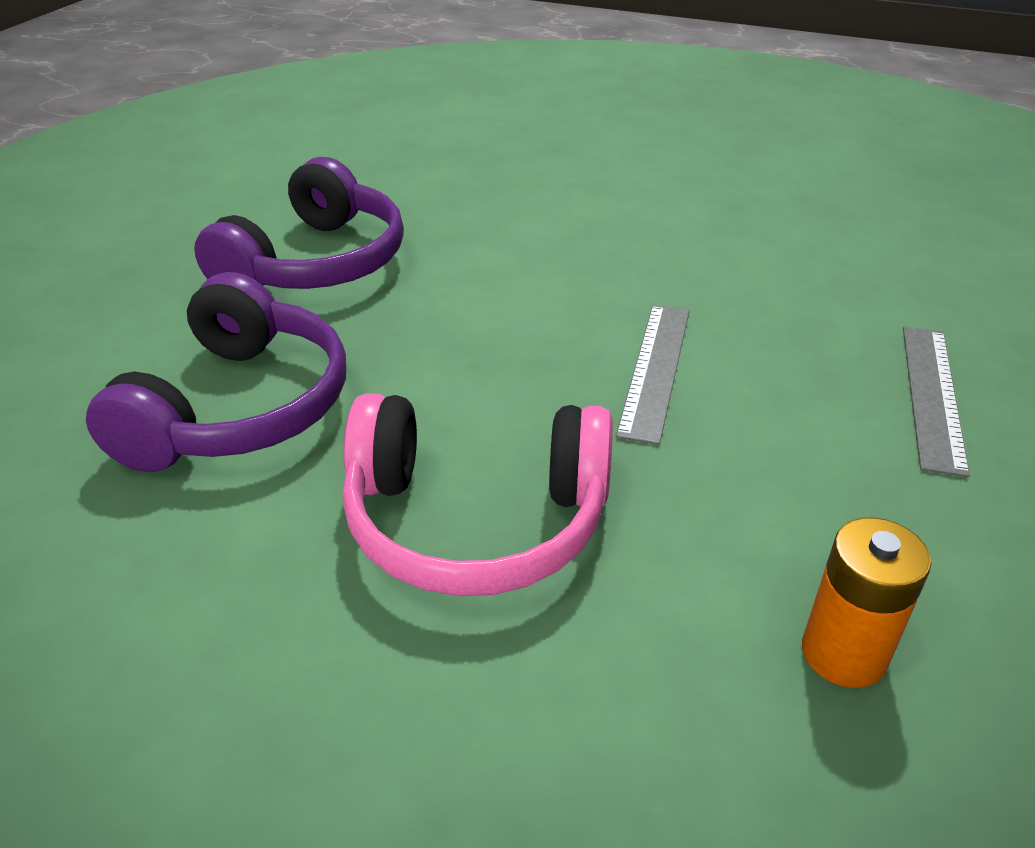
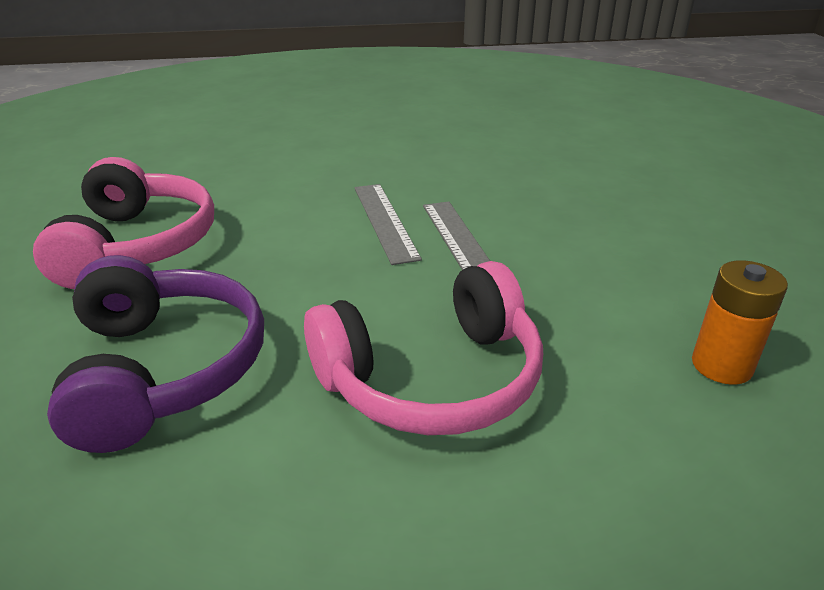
camera: 30 degrees left, 5 degrees down
purple headphones [194,157,404,289] -> pink headphones [33,157,214,289]
grey ruler [903,326,970,478] -> grey ruler moved to [355,184,422,265]

